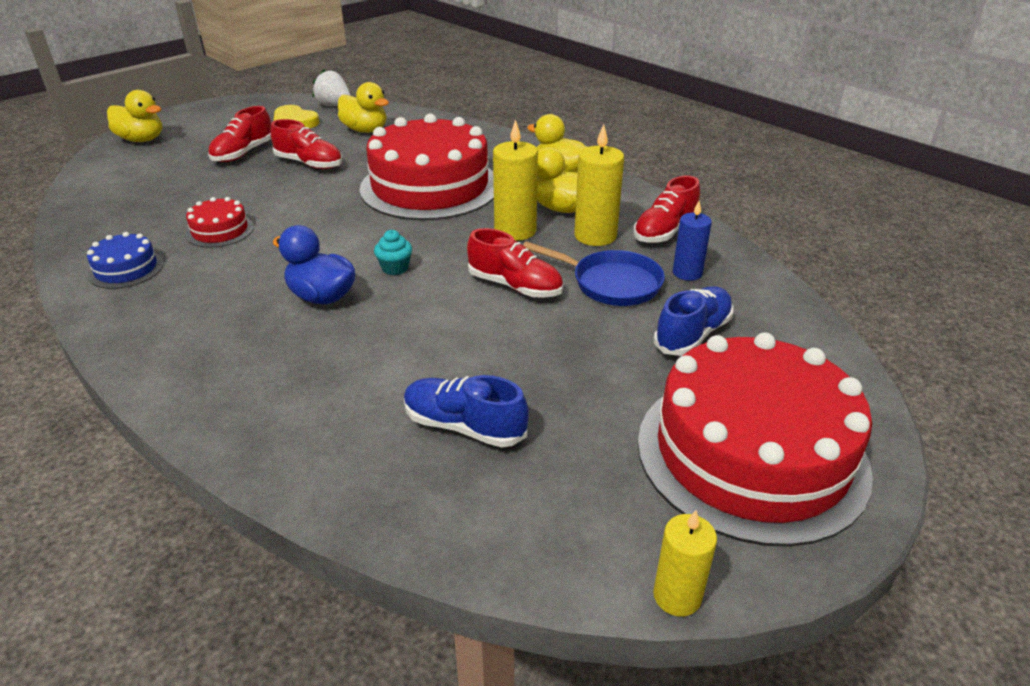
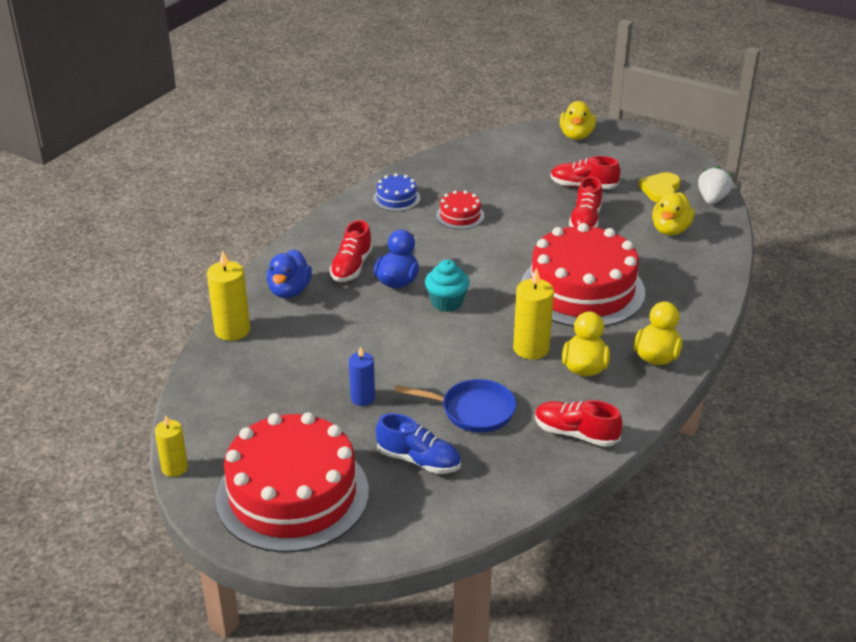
camera: 75 degrees right, 0 degrees up
turquoise cupcake [374,230,412,275] -> turquoise cupcake [425,260,470,312], size x1.55
blue shoe [404,375,529,447] -> none
red shoe [467,228,563,298] -> red shoe moved to [330,220,373,282]
blue pan [523,241,665,306] -> blue pan turned 90 degrees counterclockwise [394,379,516,433]
yellow candle [574,124,624,246] -> yellow candle moved to [207,250,250,341]
blue candle [673,201,712,281] -> blue candle moved to [349,346,375,406]
none -> blue duck [267,249,312,298]

